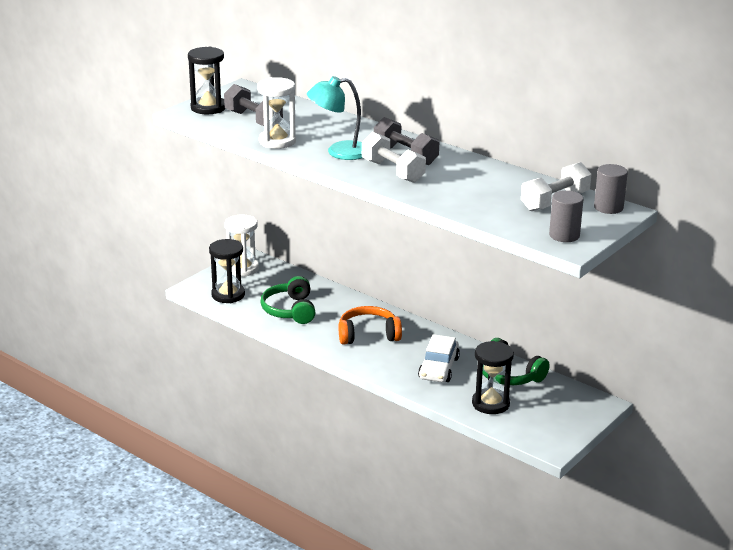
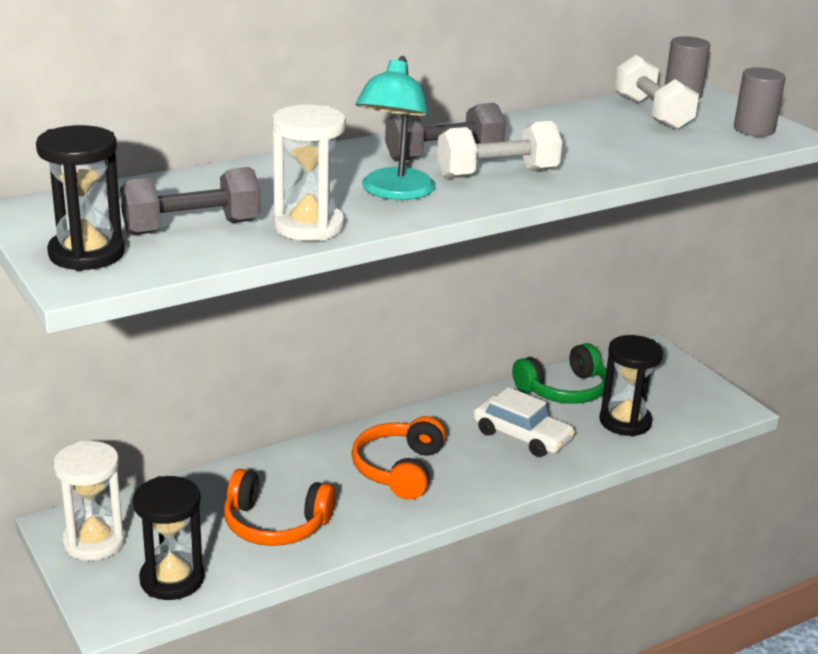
camera: 70 degrees left, 0 degrees up
green headphones [260,276,316,324] -> orange headphones [224,469,335,546]

